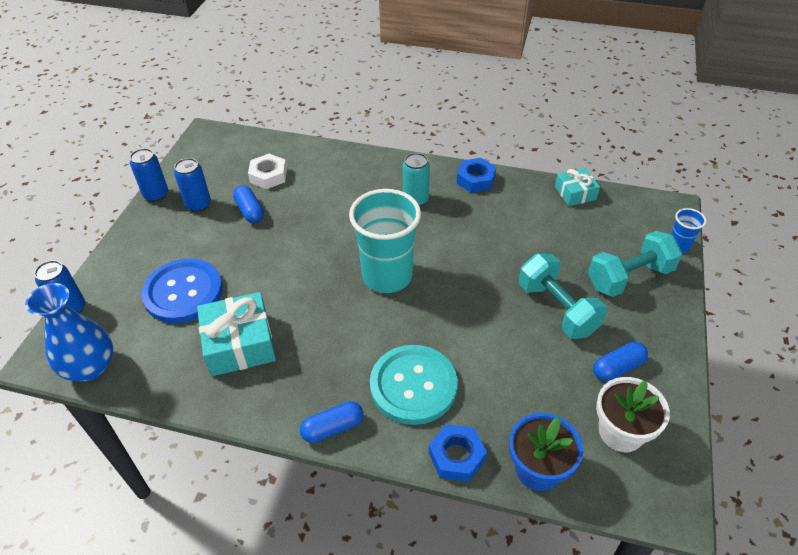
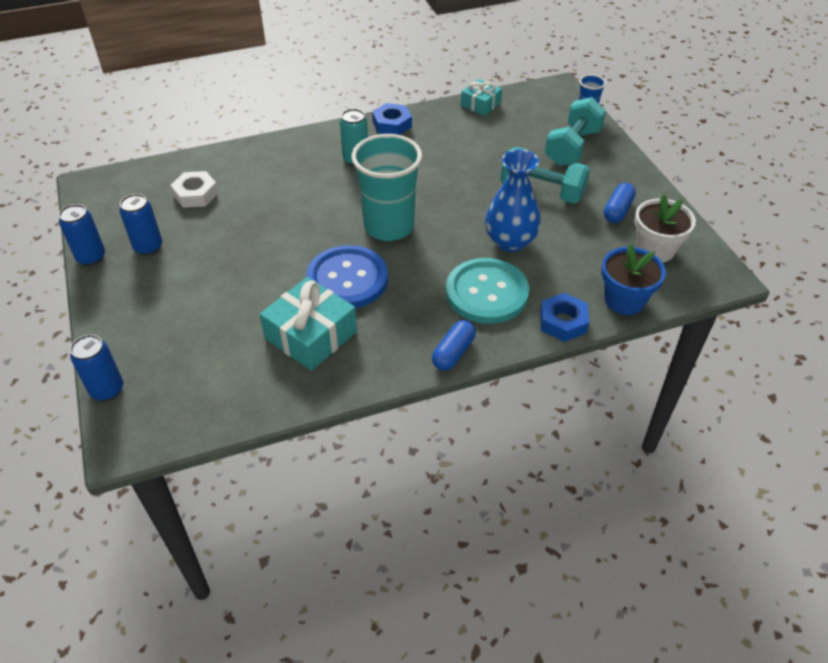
camera: 35 degrees left, 0 degrees up
blue vase [25,283,113,381] -> blue vase moved to [485,149,541,252]
blue button [141,258,223,323] -> blue button moved to [306,245,388,308]
blue capsule [233,185,264,223] -> none

